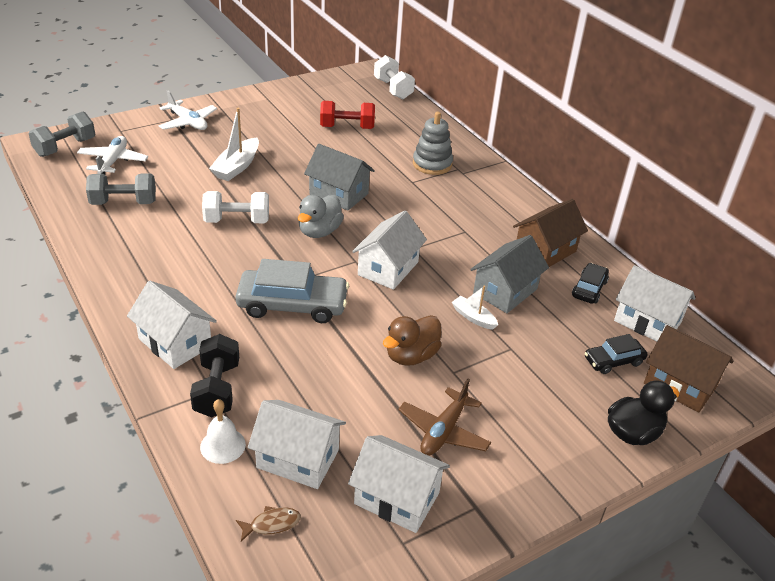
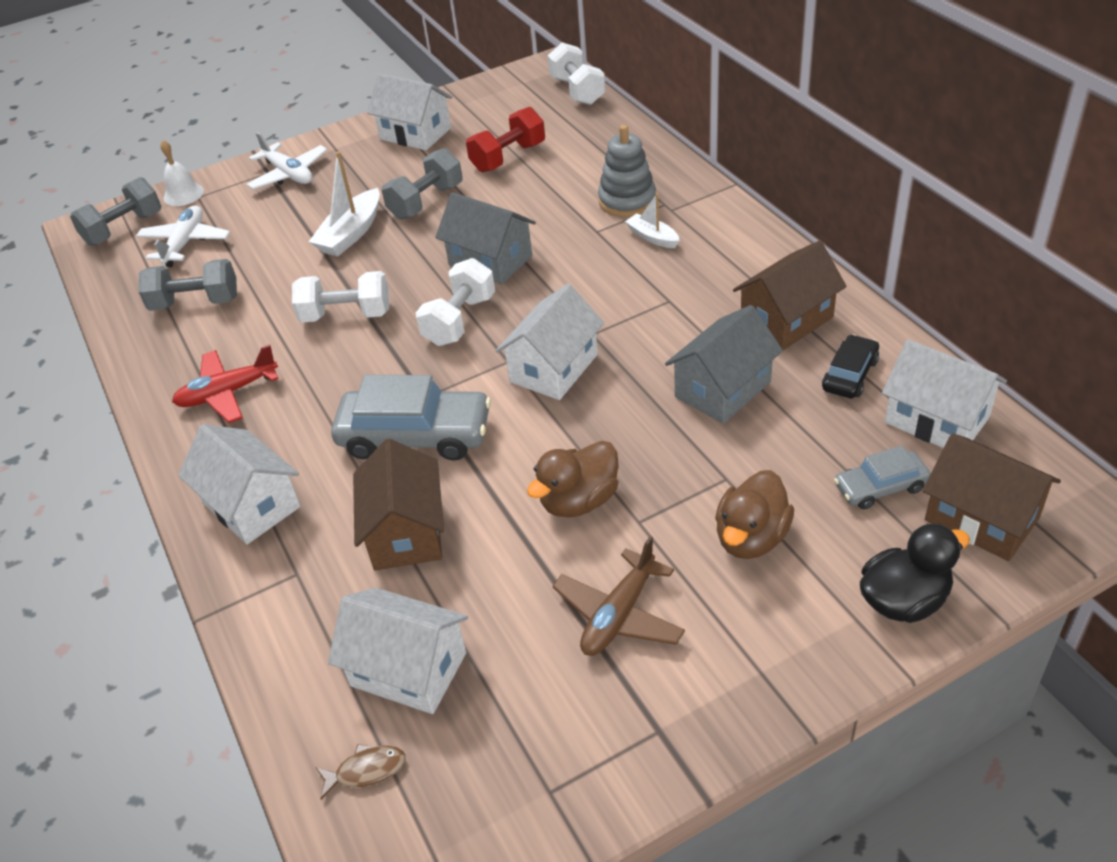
camera: 10 degrees right, 5 degrees up
black dumbbell [190,334,239,417] -> none
white bell [200,399,246,464] -> white bell moved to [160,140,204,206]
grey duck [298,195,344,238] -> white dumbbell [416,258,495,346]
red dumbbell [320,101,375,129] -> red dumbbell turned 45 degrees counterclockwise [466,107,545,172]
white house [348,435,450,533] -> white house moved to [367,73,452,150]
white boat [452,286,498,330] -> white boat moved to [625,193,680,248]
black car [585,334,648,374] -> grey car [834,446,931,509]
none -> red plane [172,344,279,423]
none -> brown house [353,439,444,571]
none -> grey dumbbell [382,148,463,220]
none -> brown duck [715,470,794,559]

